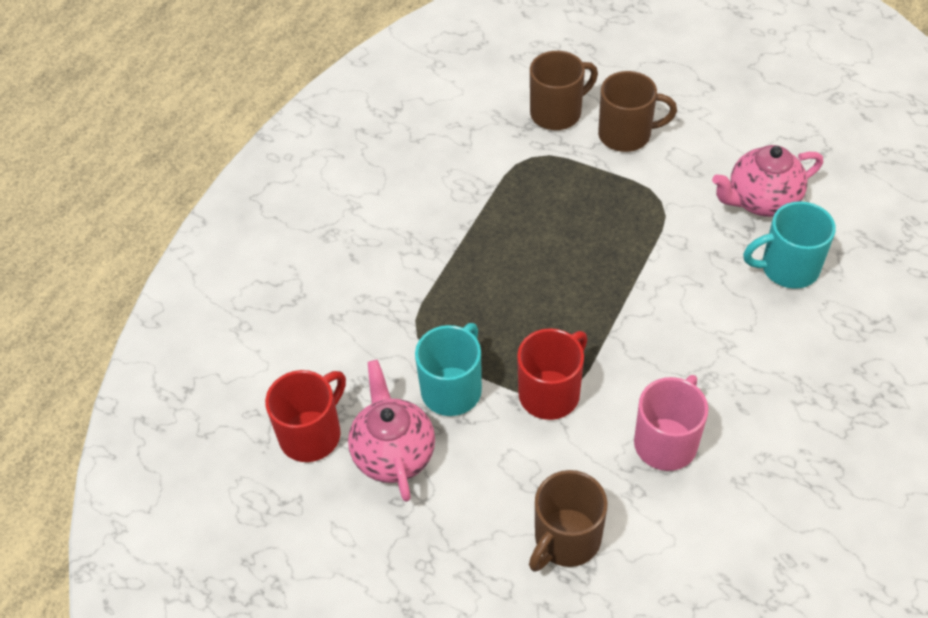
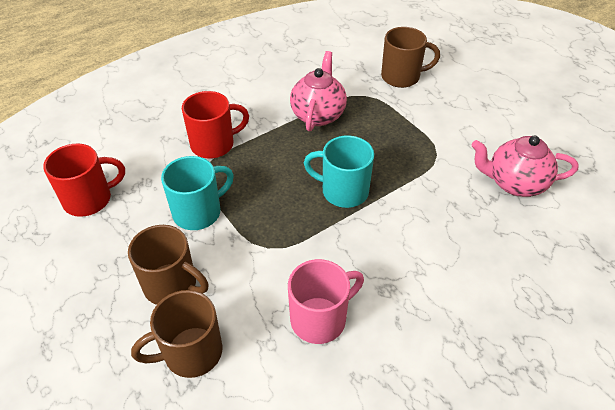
camera: 25 degrees right, 5 degrees down
pink teapot [348,360,435,502] -> pink teapot moved to [290,51,347,131]
red mug [517,328,587,420] -> red mug moved to [182,91,249,158]
brown mug [598,71,677,152] -> brown mug moved to [128,225,209,305]
turquoise mug [743,201,836,289] -> turquoise mug moved to [304,136,374,208]

